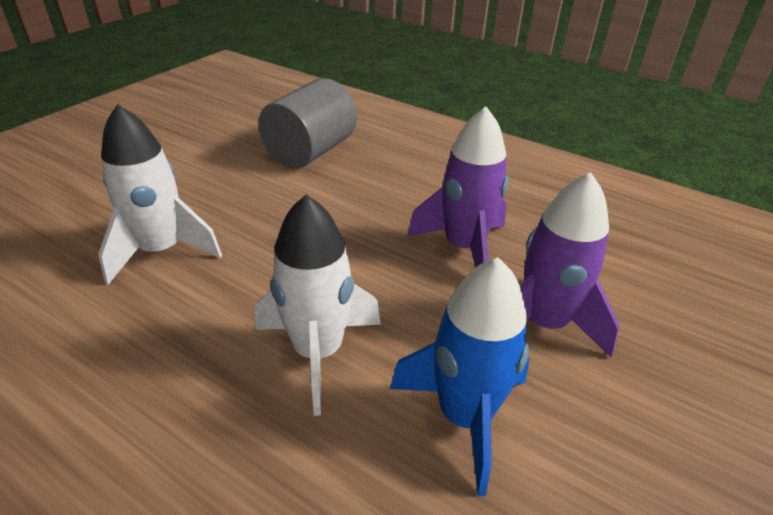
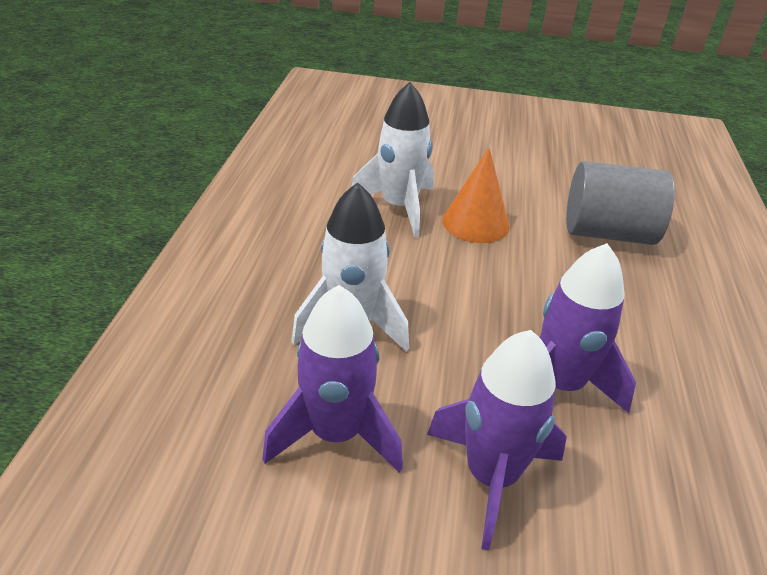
camera: 65 degrees right, 0 degrees up
blue rocket [390,257,529,496] -> purple rocket [262,285,403,473]
none -> orange cone [442,148,510,243]

